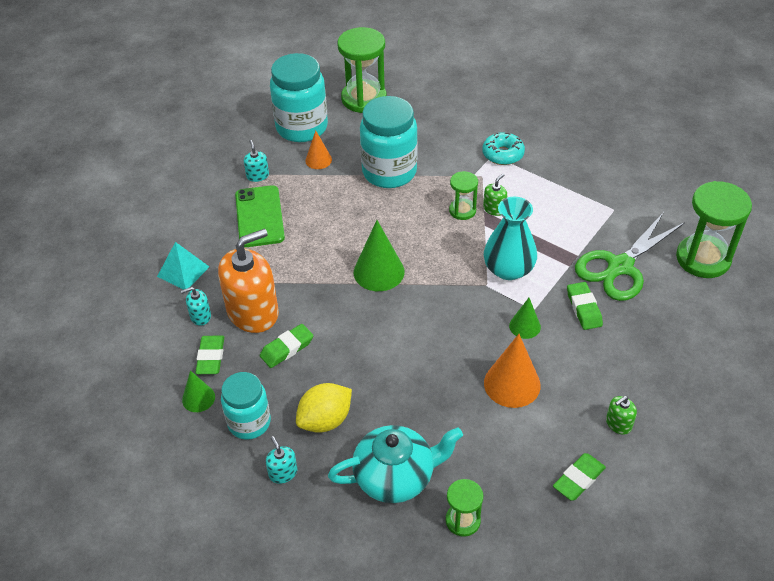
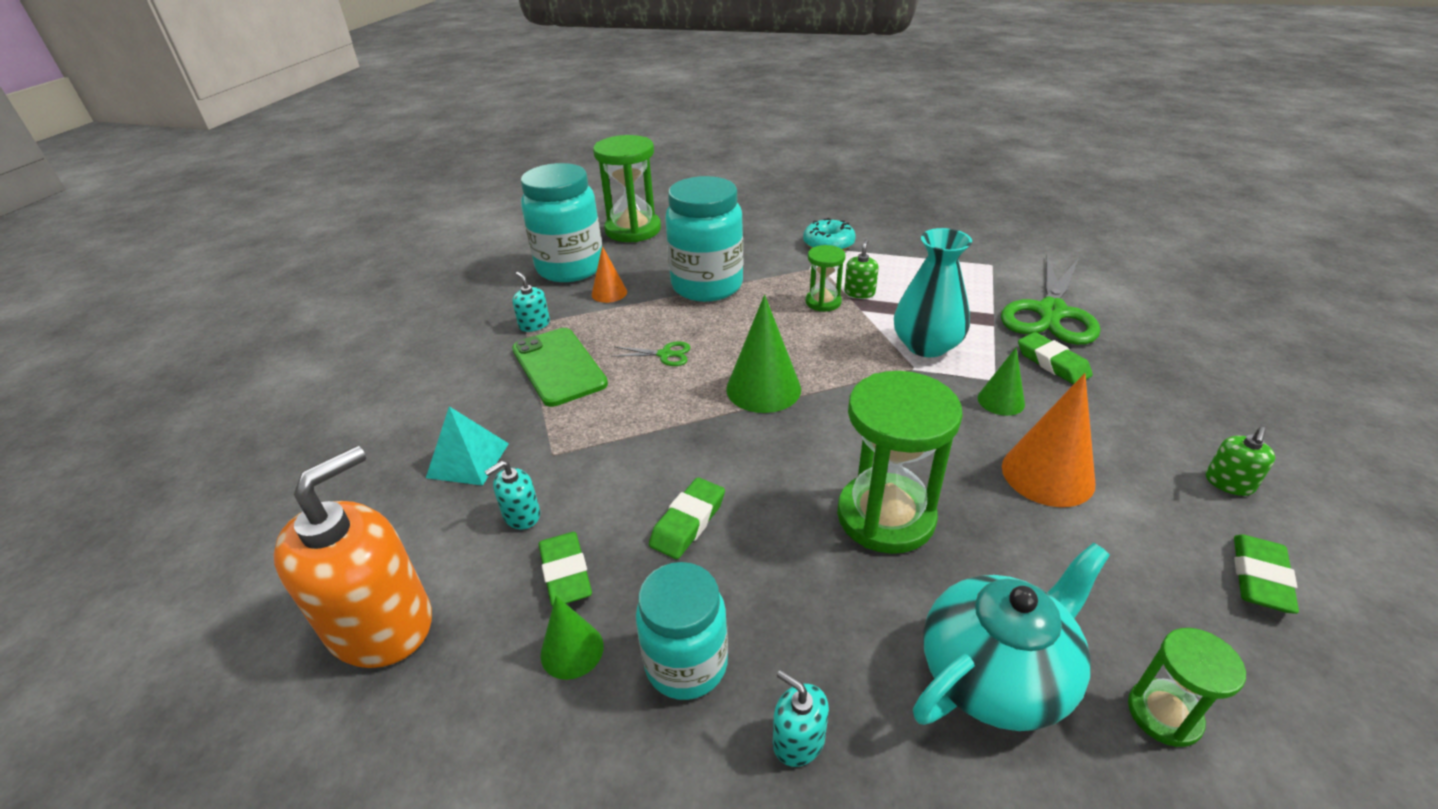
camera: 20 degrees left, 10 degrees down
orange soap dispenser [218,229,279,333] -> orange soap dispenser moved to [274,446,432,668]
yellow lemon [296,383,352,433] -> none
green hourglass [676,181,752,278] -> green hourglass moved to [837,371,963,554]
none -> green scissors [611,341,691,366]

